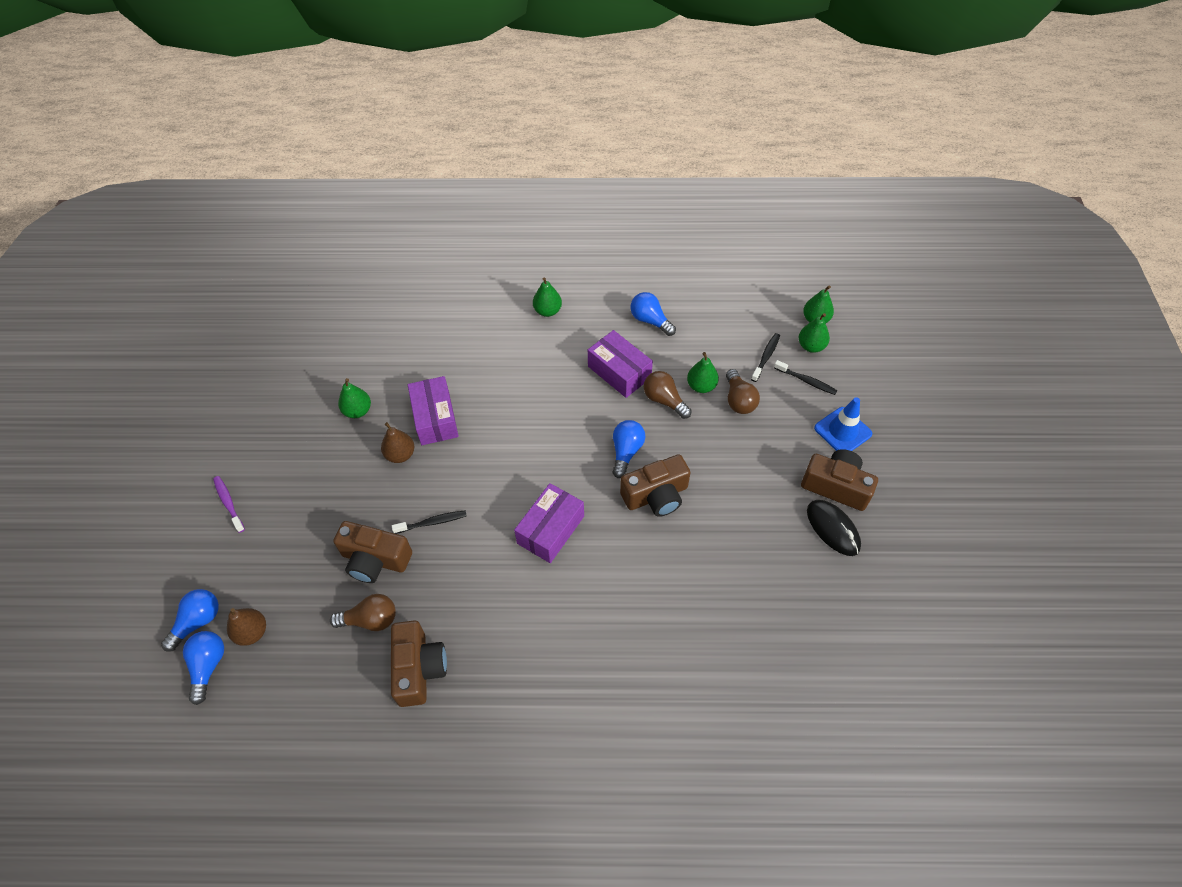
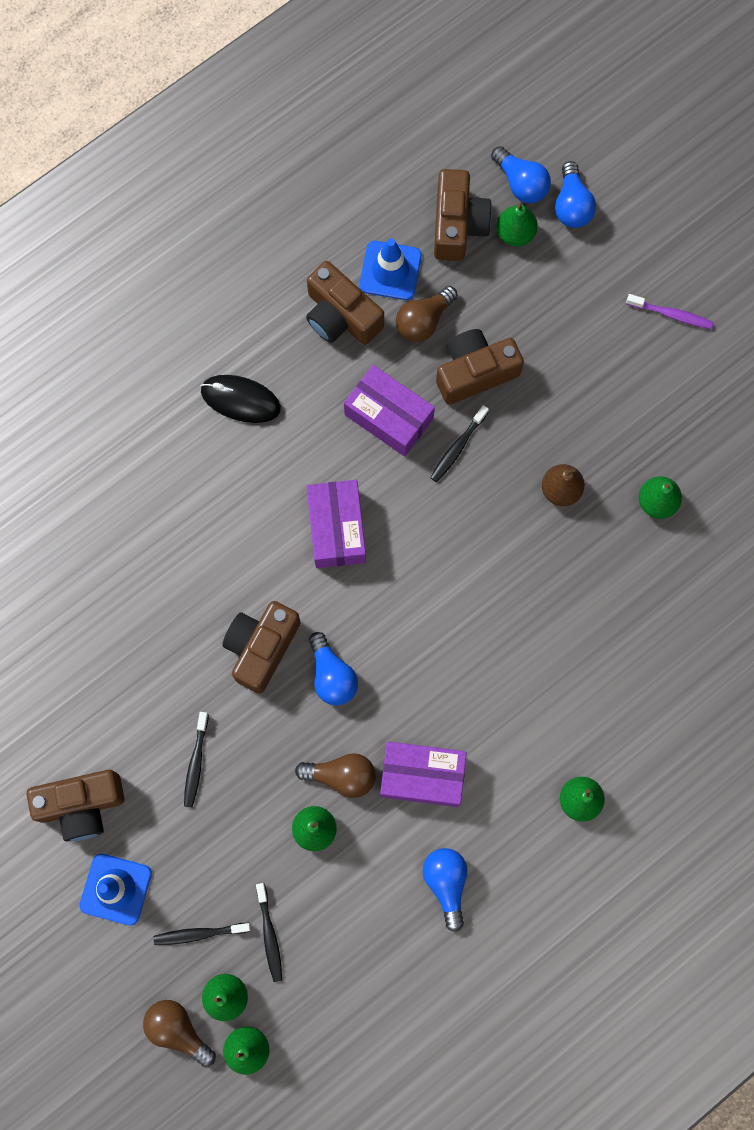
camera: 140 degrees right, 20 degrees up
brown pear [227,608,266,646] -> green pear [496,204,538,246]
purple box [408,376,459,445] -> purple box moved to [344,365,435,457]
blue light bulb [630,292,676,336] -> blue light bulb turned 105 degrees counterclockwise [423,848,467,932]
brown light bulb [726,369,760,414] -> brown light bulb moved to [143,1000,216,1067]
black mouse [807,500,861,556] -> black mouse moved to [201,375,281,423]
none -> black toothbrush [184,712,209,808]
none -> blue traffic cone [359,239,422,300]
none -> brown camera [434,169,492,261]

